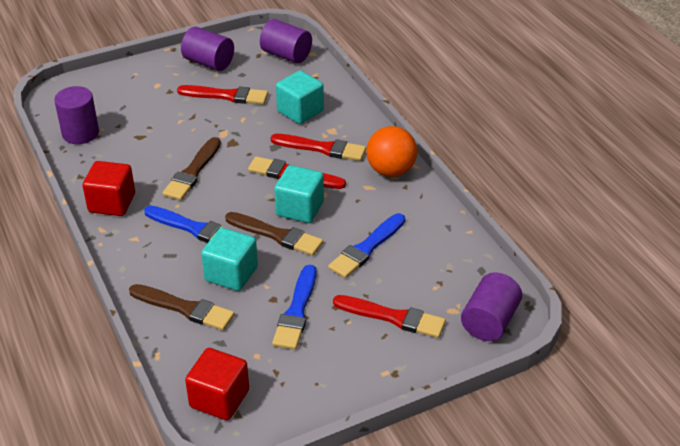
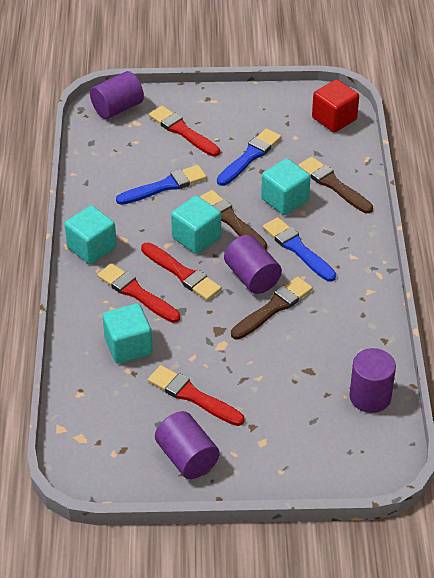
camera: 155 degrees left, 5 degrees up
red cube [83,161,135,216] -> none
purple cylinder [260,19,312,63] -> purple cylinder moved to [224,235,282,294]
orange ball [366,126,417,177] -> turquoise cube [65,206,117,264]

